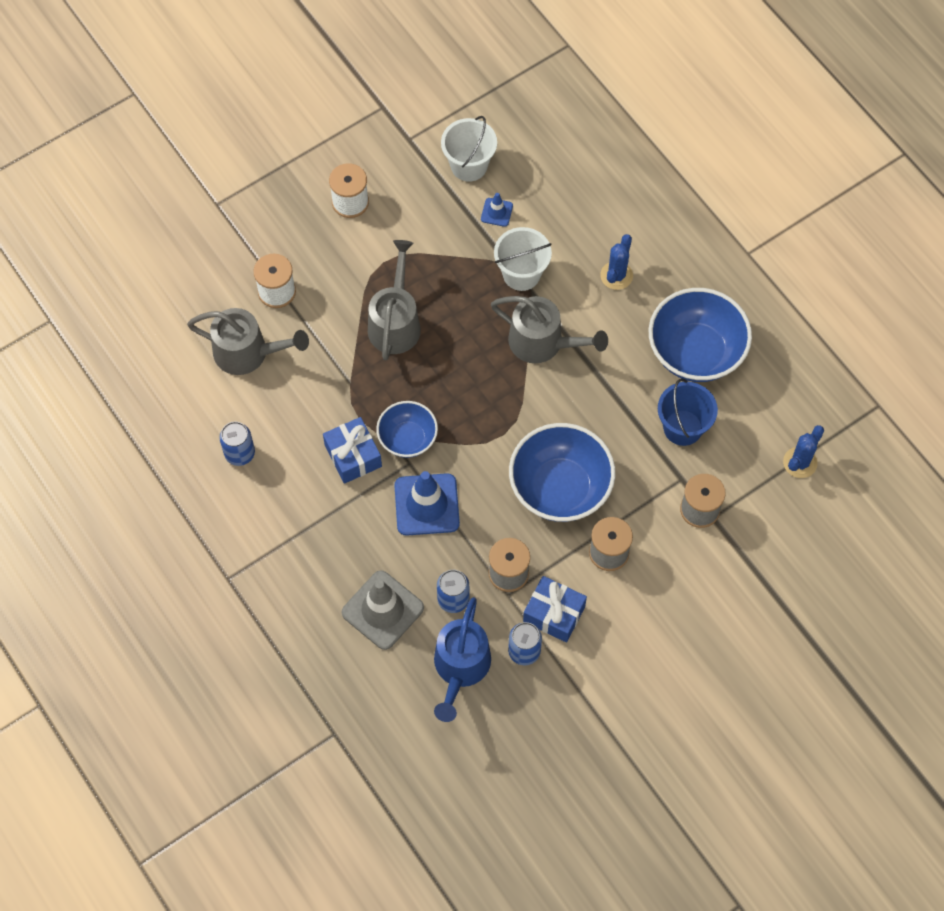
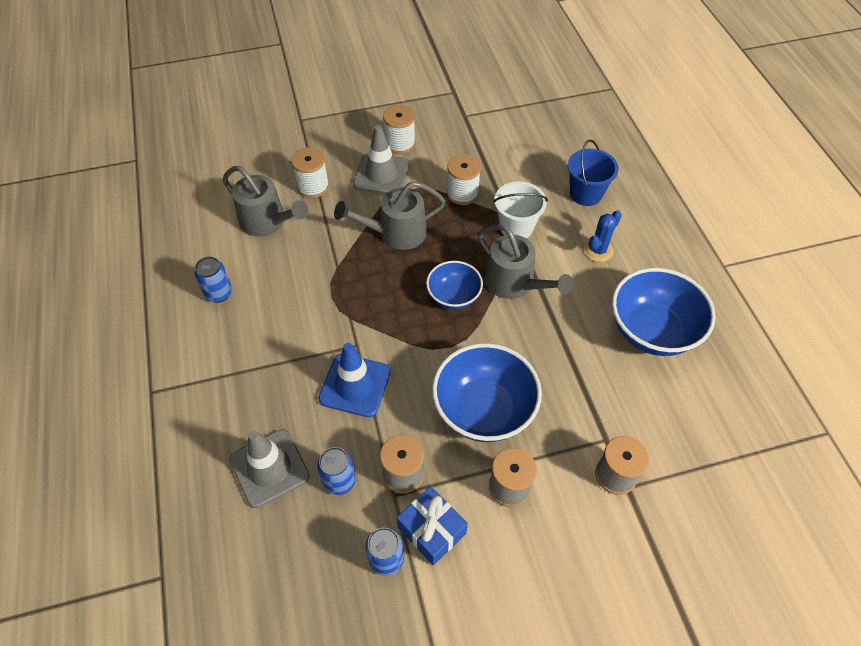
camera: 20 degrees right, 10 degrees down
blue gift [323,417,382,484] -> none
grey watering can [368,240,421,360] -> grey watering can turned 135 degrees counterclockwise [334,181,445,250]
blue bowl [376,401,438,458] -> blue bowl moved to [426,261,483,310]
blue watering can [434,597,491,722] -> none
white bucket [441,116,497,182] -> none
blue traffic cone [481,193,513,227] -> none
blue bucket [658,379,718,446] -> blue bucket moved to [568,140,619,206]
blue cactus [783,425,824,478] -> none
none -> grey traffic cone [353,125,410,194]
none -> white spool [447,154,481,205]

